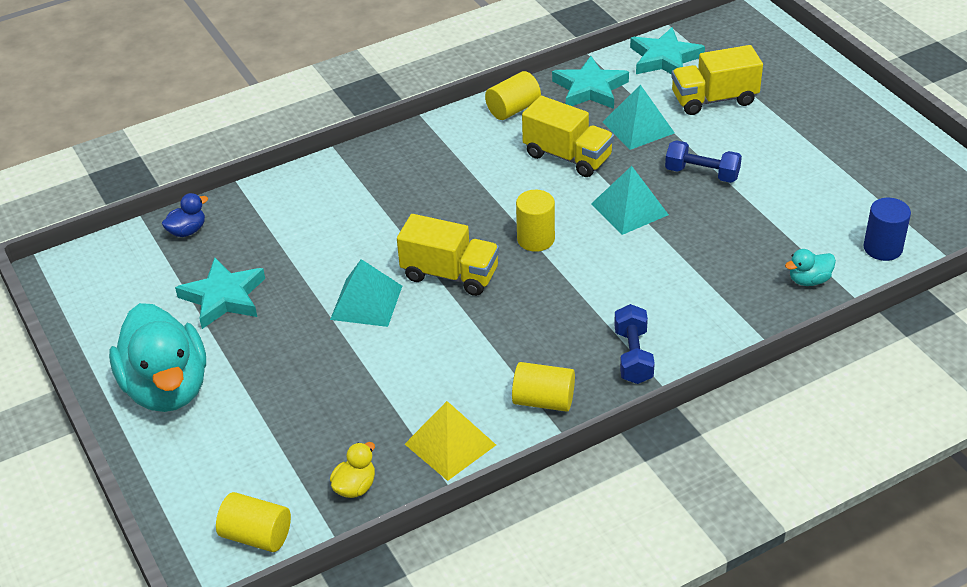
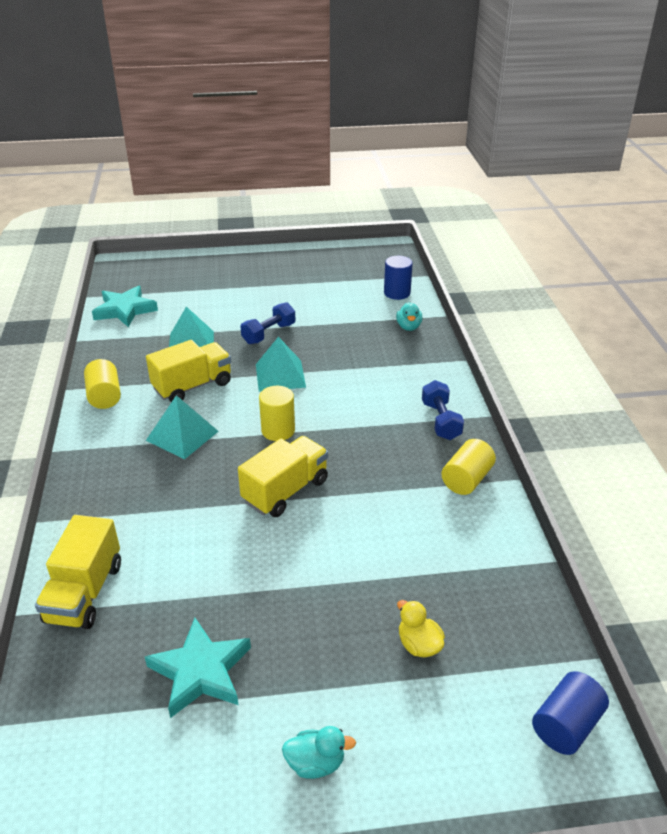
camera: 70 degrees left, 5 degrees down
turquoise duck [109,303,206,412] -> turquoise duck [282,726,356,779], size x0.41
blue duck [162,193,208,237] -> none
yellow cylinder [216,492,291,552] -> blue cylinder [532,671,609,755]
turquoise pyramid [330,259,402,327] -> turquoise pyramid moved to [146,395,219,460]
yellow duck [330,442,375,498] -> yellow duck moved to [397,600,445,658]
yellow pyramid [405,401,496,481] -> none
turquoise star [552,56,629,109] -> none
blue dumbbell [614,304,655,384] -> blue dumbbell turned 60 degrees clockwise [422,380,464,440]
yellow truck [671,45,763,115] -> yellow truck moved to [35,515,121,629]

